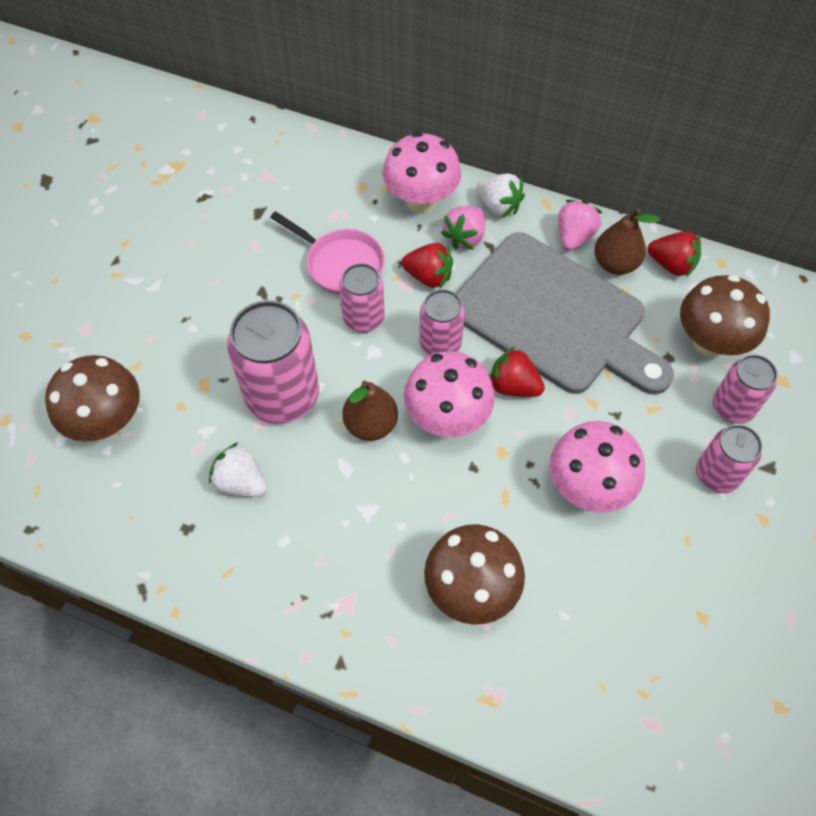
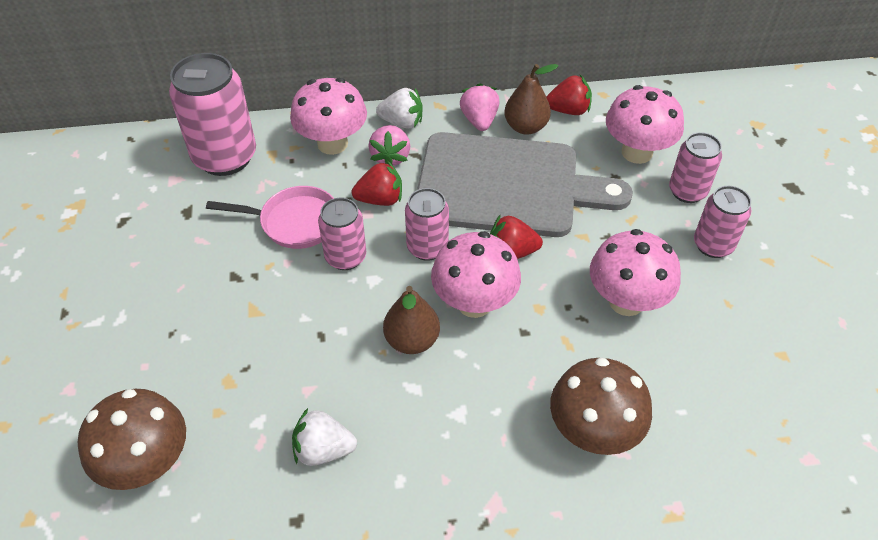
camera: 30 degrees left, 10 degrees down
pink can [227,300,319,424] -> pink can moved to [169,53,256,176]
brown mushroom [680,275,770,357] -> pink mushroom [606,85,684,164]

